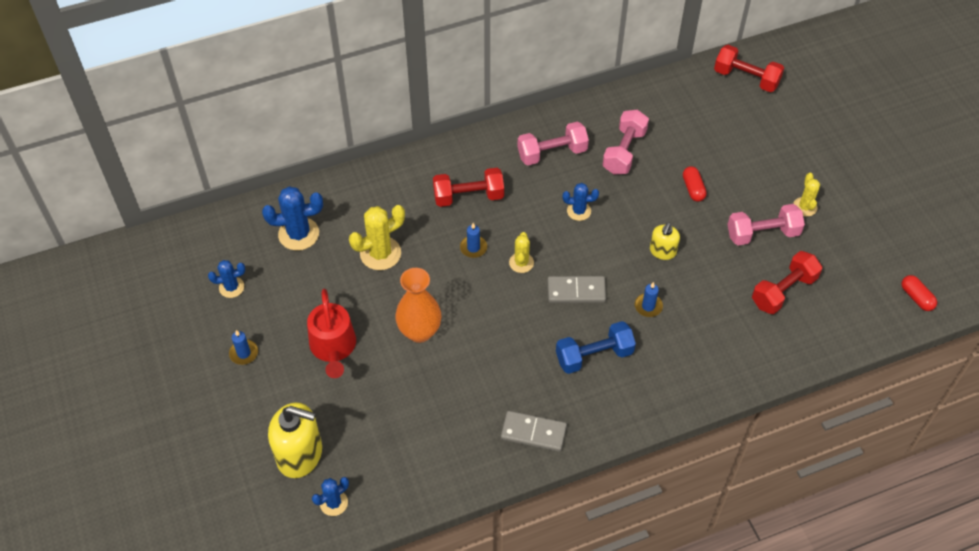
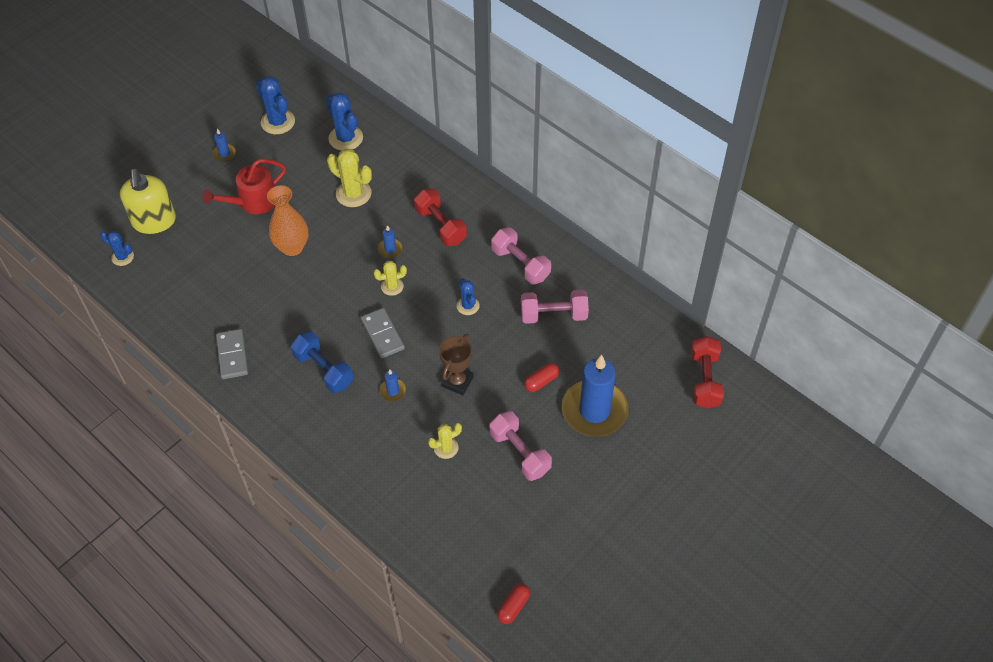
camera: 65 degrees right, 0 degrees up
blue cactus [208,260,245,298] -> blue cactus [256,76,295,134], size x1.66
yellow soap dispenser [650,222,680,260] -> brown trophy [439,334,474,395]
red dumbbell [752,251,822,314] -> none
yellow cactus [793,173,820,217] -> yellow cactus moved to [428,423,462,459]
none -> blue candle [562,355,629,437]

